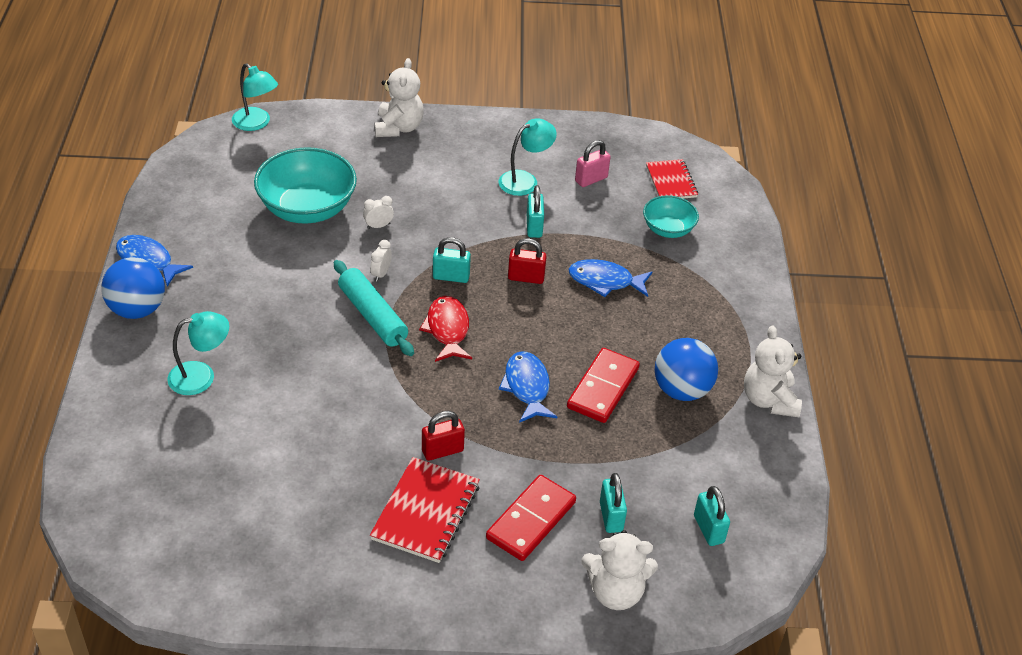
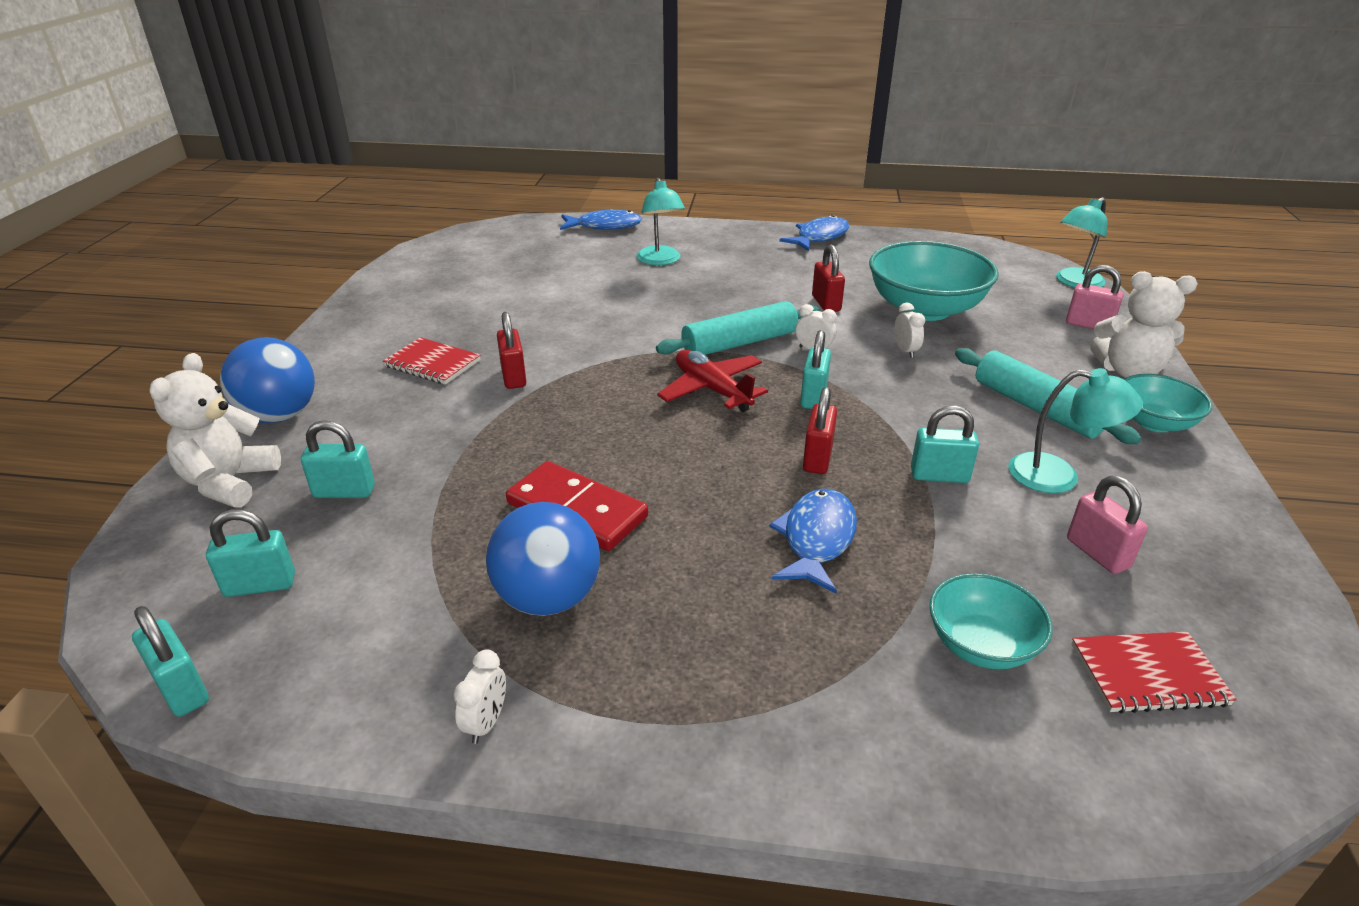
camera: 100 degrees right, 10 degrees down
blue ball [101,257,165,319] -> blue ball moved to [220,337,315,423]
red notebook [370,457,480,563] -> red notebook [383,337,481,385], size x0.67
red fish [419,296,472,362] -> red plane [657,350,768,412]
red domino [486,475,576,561] -> none
turquoise lamp [498,118,557,196] -> turquoise lamp turned 45 degrees counterclockwise [1008,368,1143,493]
blue fish [499,351,557,423] -> blue fish moved to [560,210,642,230]
white teddy bear [744,326,802,417] -> white clock [453,650,506,744]
none -> turquoise padlock [132,606,209,717]
none -> red padlock [812,245,845,312]
none -> turquoise rolling pin [955,348,1142,444]
none -> pink padlock [1066,265,1124,329]
none -> turquoise bowl [1124,374,1212,432]

